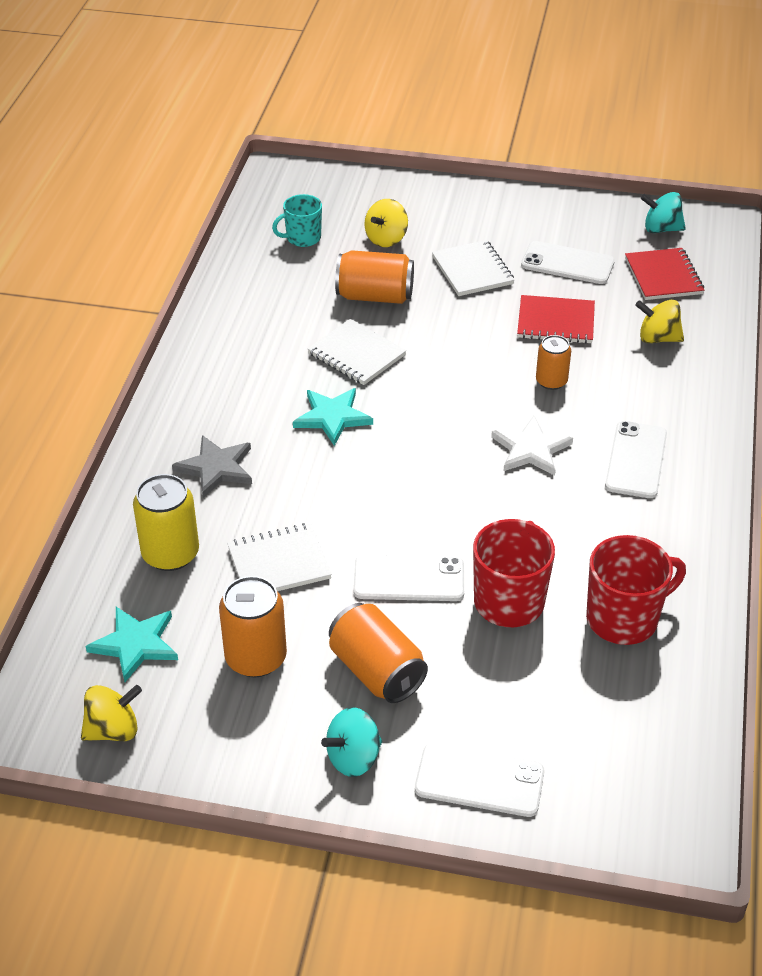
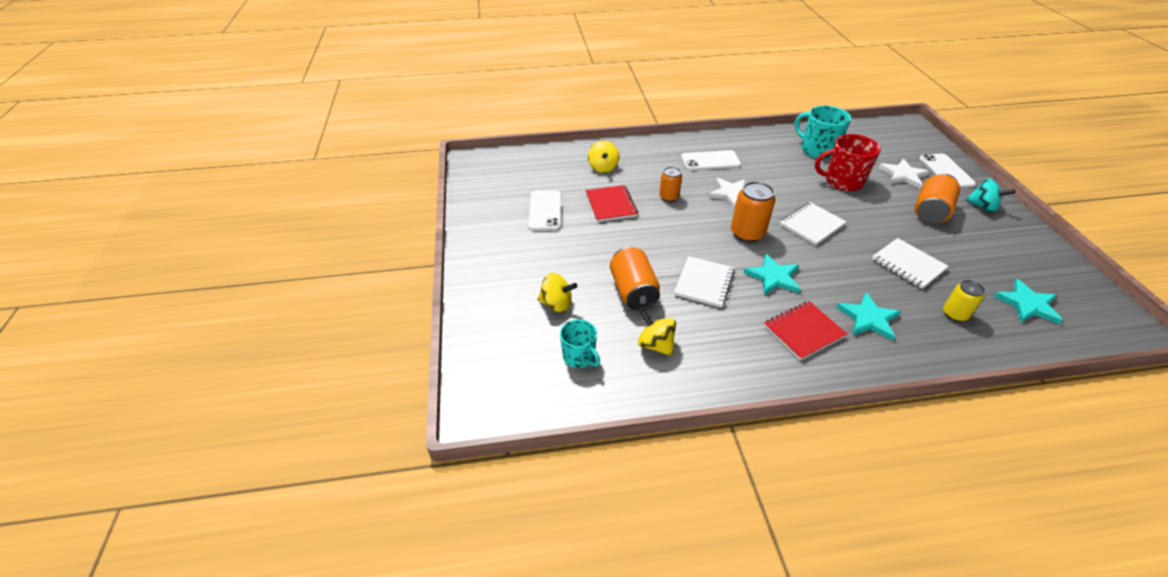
camera: 110 degrees left, 0 degrees up
yellow spinning top [81,685,142,741] -> yellow spinning top moved to [638,310,676,356]
yellow can [133,474,199,571] -> yellow can [943,280,985,322], size x0.62
grey star [172,435,252,498] -> turquoise star [836,292,901,341]
orange can [219,576,287,677] -> orange can moved to [731,181,775,242]
white phone [353,555,464,601] -> none
white notebook [432,240,514,296] -> white notebook moved to [779,202,847,246]
red mug [586,535,686,645] -> turquoise mug [794,106,851,159]
red notebook [625,248,704,300] -> red notebook moved to [764,301,847,360]
turquoise spinning top [641,192,686,233] -> none
none -> white star [878,159,929,189]

